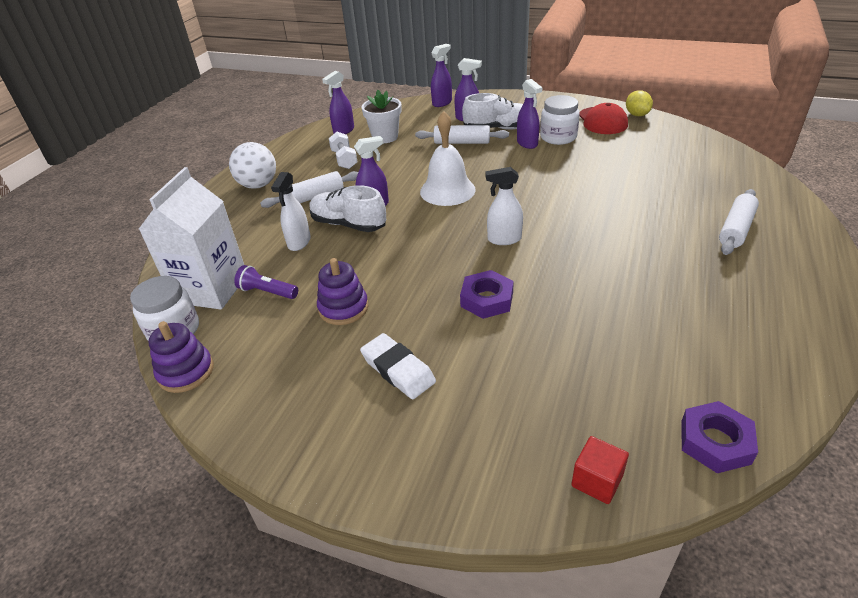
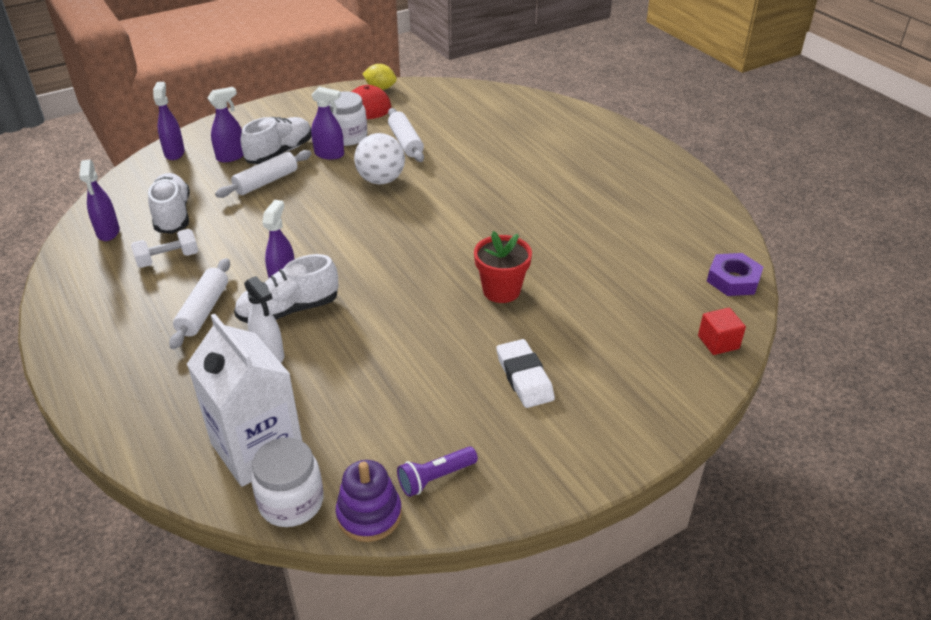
camera: 55 degrees left, 0 degrees up
white ball [229,142,276,189] -> white ball moved to [354,133,405,184]
purple flashlight [234,265,298,299] -> purple flashlight moved to [397,447,478,497]
purple stacking toy [317,258,368,325] -> none
white dumbbell [329,132,358,169] -> white dumbbell turned 45 degrees counterclockwise [131,229,198,268]
white eraser [360,333,436,399] -> white eraser turned 75 degrees clockwise [496,339,555,408]
white flower pot [362,90,402,143] -> white shoe [148,173,190,234]
white bell [420,111,476,206] -> none
purple nut [460,270,514,319] -> red flower pot [474,231,532,303]
white spray bottle [485,167,523,245] -> none
white rolling pin [719,189,759,255] -> white rolling pin moved to [388,108,424,162]

